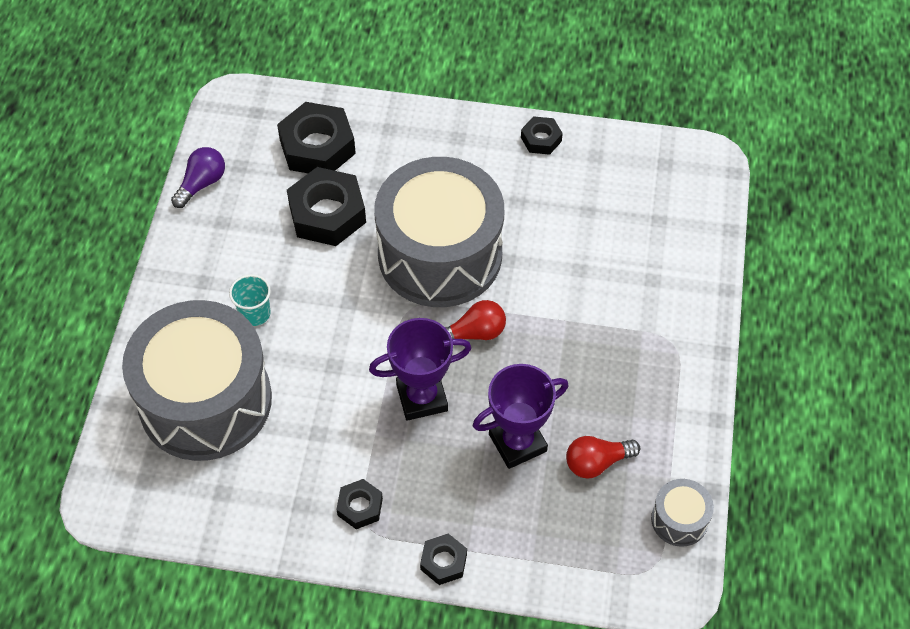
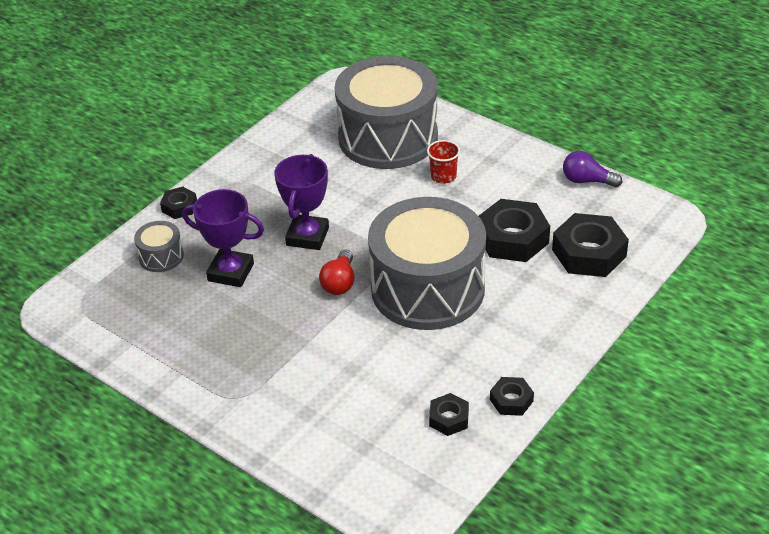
camera: 120 degrees right, 15 degrees down
purple light bulb [171,147,225,208] -> purple light bulb turned 135 degrees clockwise [563,151,622,187]
turquoise cup [229,274,271,326] -> red cup [427,140,460,184]
black nut [336,479,383,529] -> black nut moved to [429,393,469,436]
purple trophy [473,364,569,469] -> purple trophy turned 75 degrees counterclockwise [182,189,264,287]
red light bulb [566,436,640,479] -> none
grey drum [651,479,714,547] -> grey drum moved to [134,221,184,272]

